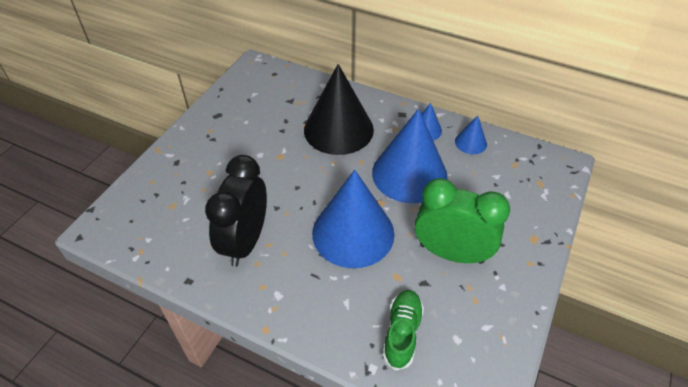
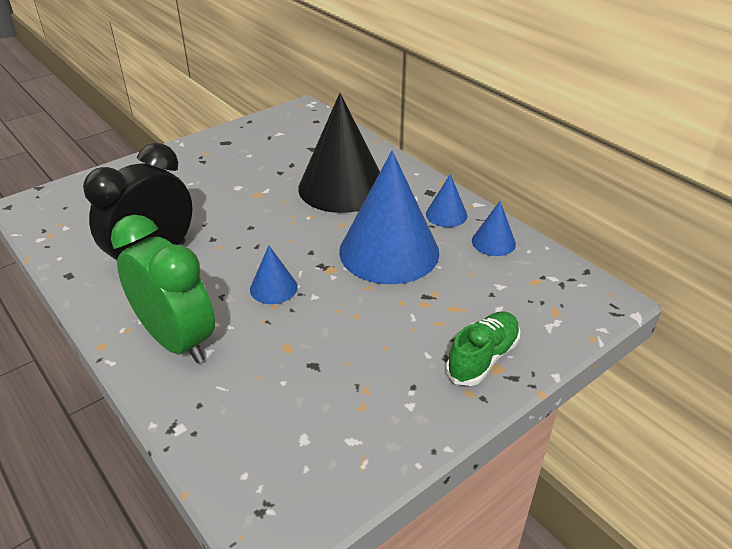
camera: 25 degrees right, 10 degrees down
blue cone [312,170,394,268] -> blue cone [250,245,297,304], size x0.45
green shoe [383,290,424,371] -> green shoe moved to [446,311,520,386]
green clock [415,178,510,264] -> green clock moved to [111,215,215,363]

